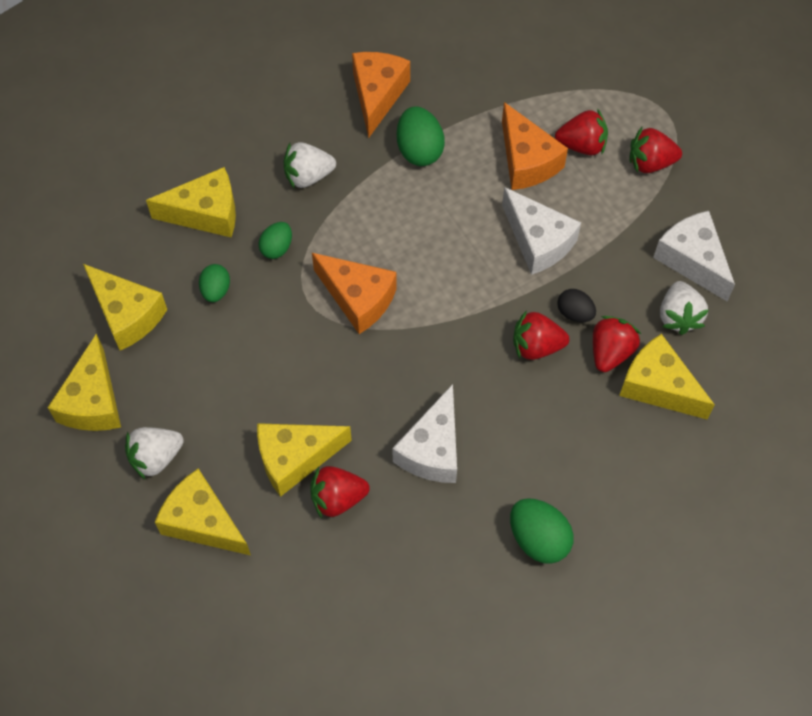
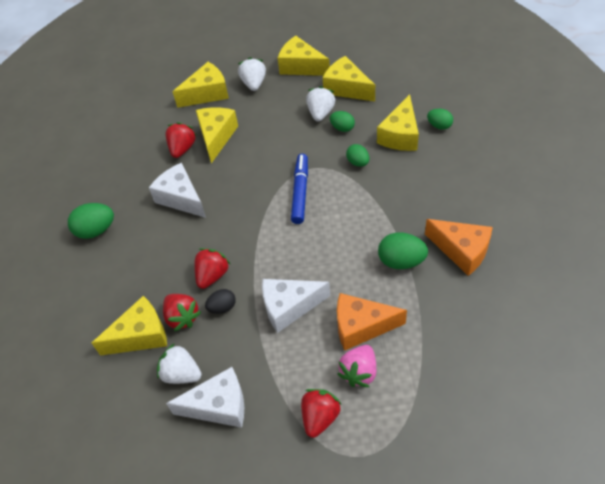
camera: 120 degrees right, 10 degrees down
yellow cheese [83,264,167,351] -> yellow cheese turned 60 degrees clockwise [323,56,375,101]
white strawberry [284,142,336,189] -> white strawberry moved to [306,86,335,122]
orange cheese [312,253,397,334] -> blue marker [291,154,308,224]
red strawberry [555,108,608,155] -> pink strawberry [338,345,376,387]
none -> green egg [427,109,453,130]

